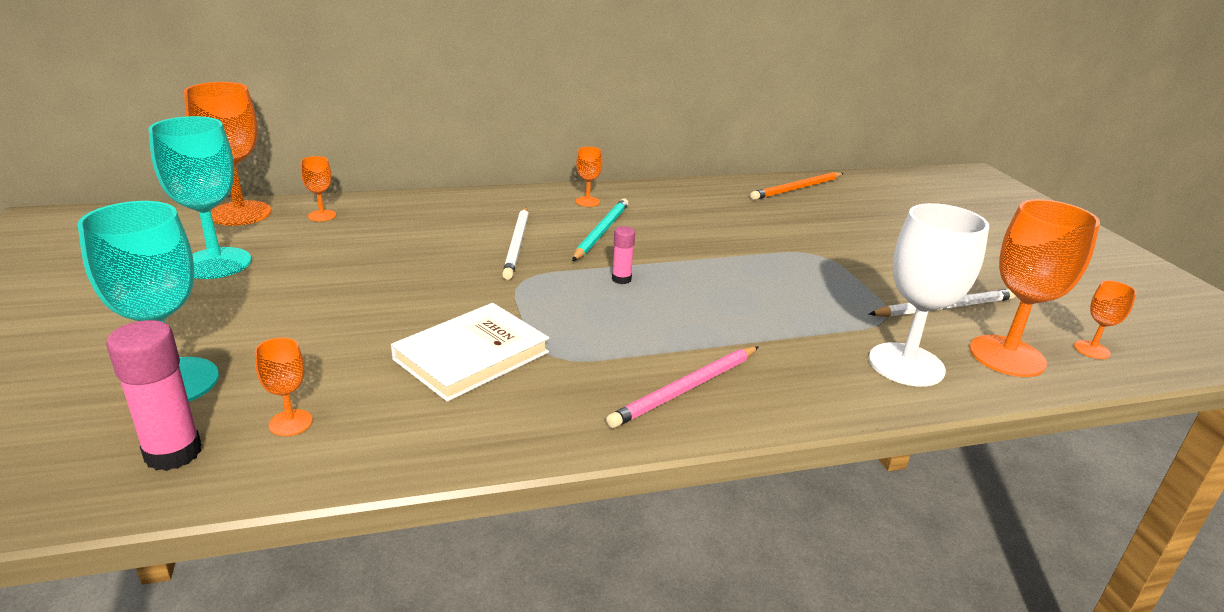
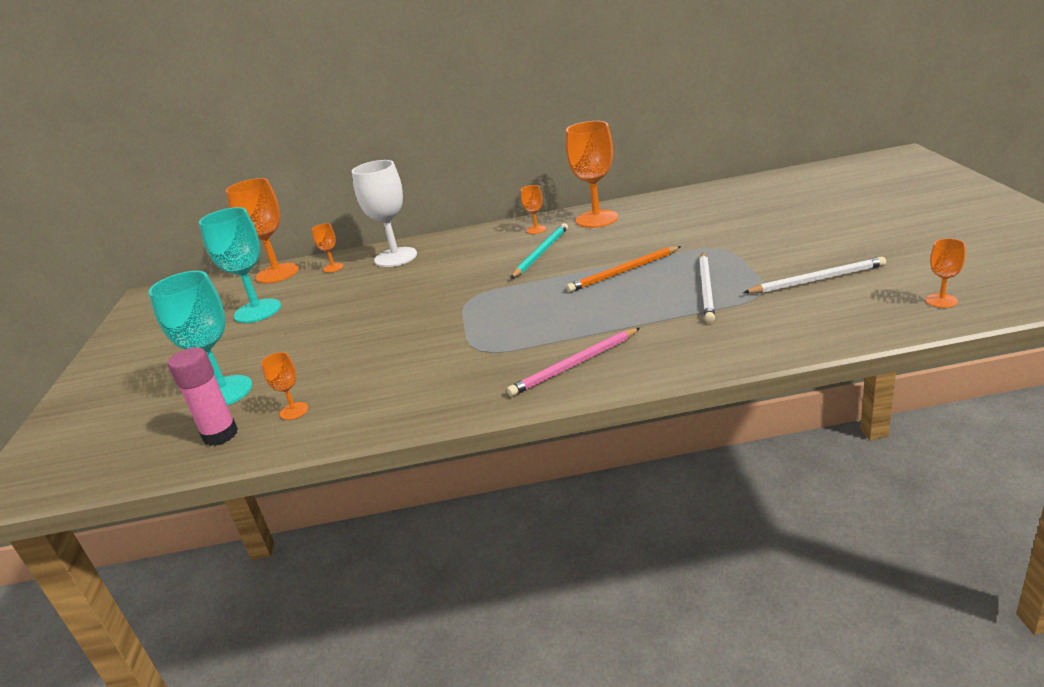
camera: 15 degrees right, 0 degrees up
white book [391,303,549,402] -> none
white pencil [502,207,529,280] -> white pencil moved to [699,253,715,323]
pink glue stick [612,226,635,284] -> none
orange pencil [750,172,844,200] -> orange pencil moved to [566,246,681,292]
white goblet [869,203,989,387] -> white goblet moved to [352,160,417,267]
orange goblet [969,199,1100,377] -> orange goblet moved to [566,121,618,228]

